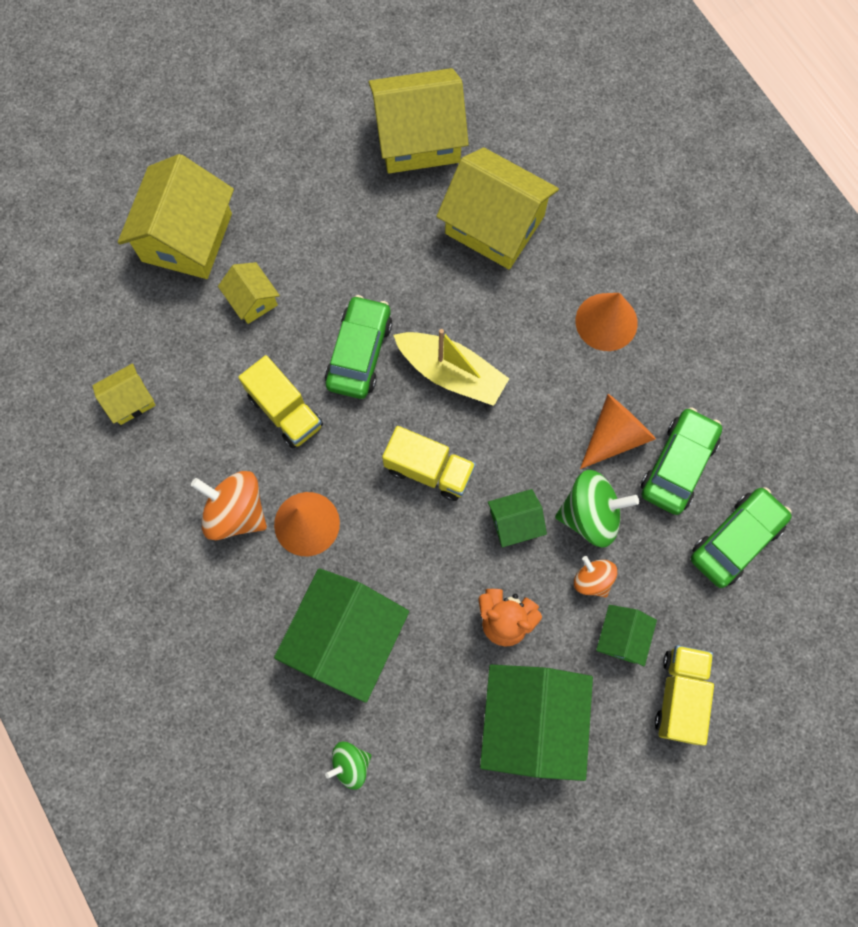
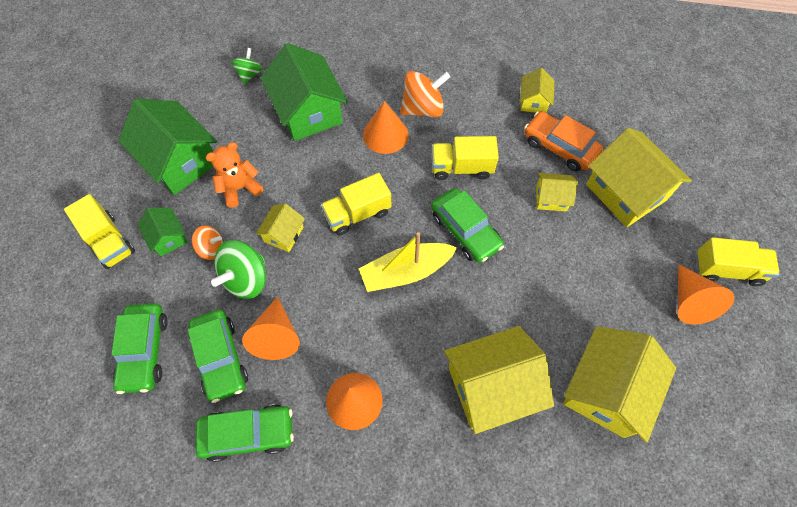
camera: 130 degrees right, 10 degrees down
green house [488,489,547,547] -> yellow house [256,203,305,252]
none -> green car [195,404,294,462]
none -> orange car [524,111,603,171]
none -> orange cone [678,264,734,325]
none -> yellow truck [696,237,779,286]

